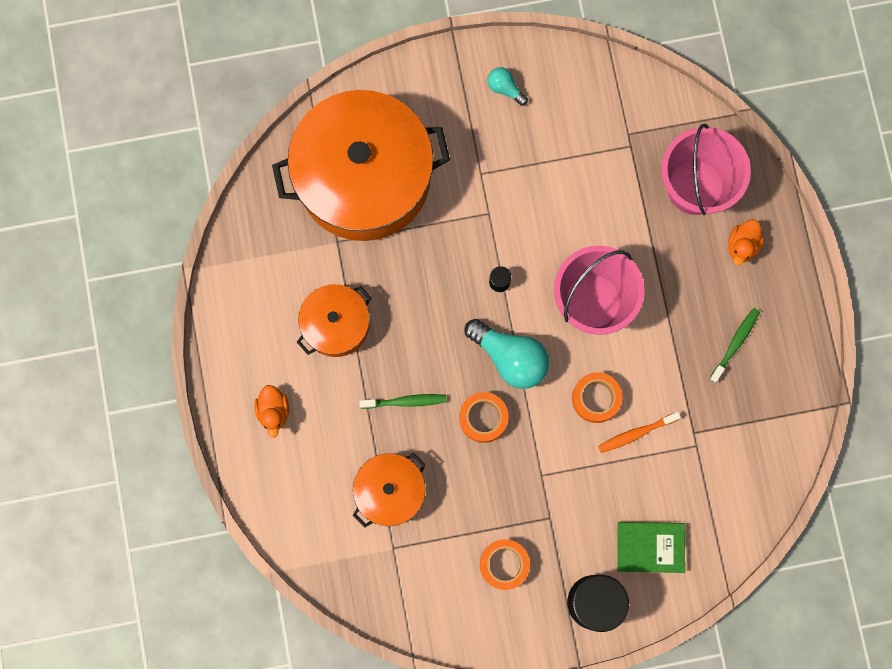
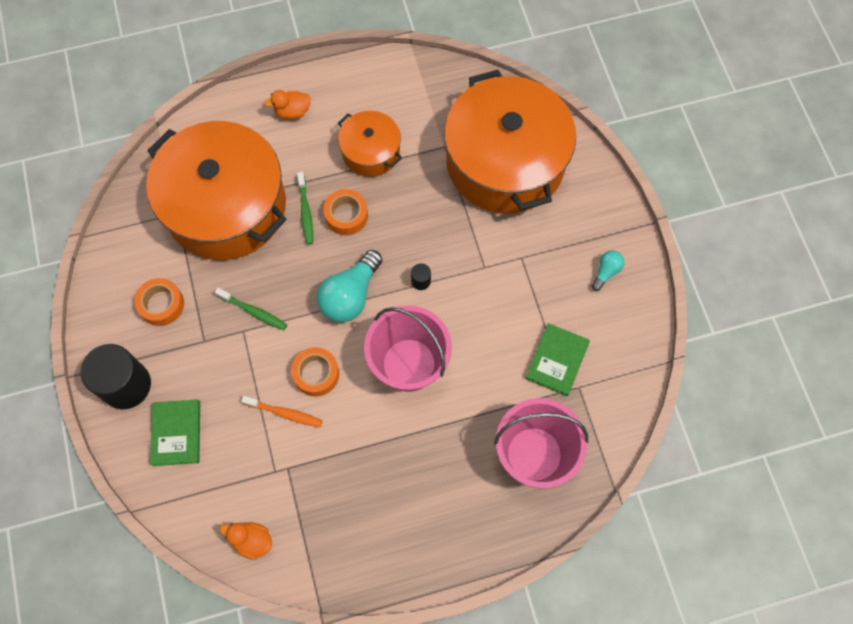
camera: 85 degrees right, 10 degrees down
orange pot [352,453,426,527] -> orange pot [146,121,286,260], size x2.04
orange tape [459,392,509,443] -> orange tape moved to [323,189,368,235]
orange toothbrush [598,412,681,453] -> orange toothbrush turned 135 degrees clockwise [241,396,323,427]
green toothbrush [710,308,760,383] -> green toothbrush moved to [215,288,287,330]
orange duck [728,220,764,266] -> orange duck moved to [219,522,272,560]
none -> green book [525,323,590,396]

